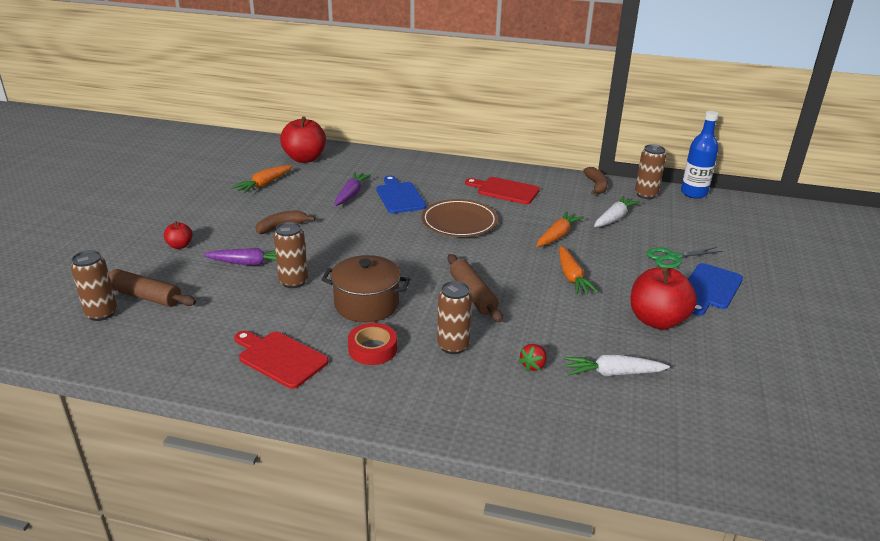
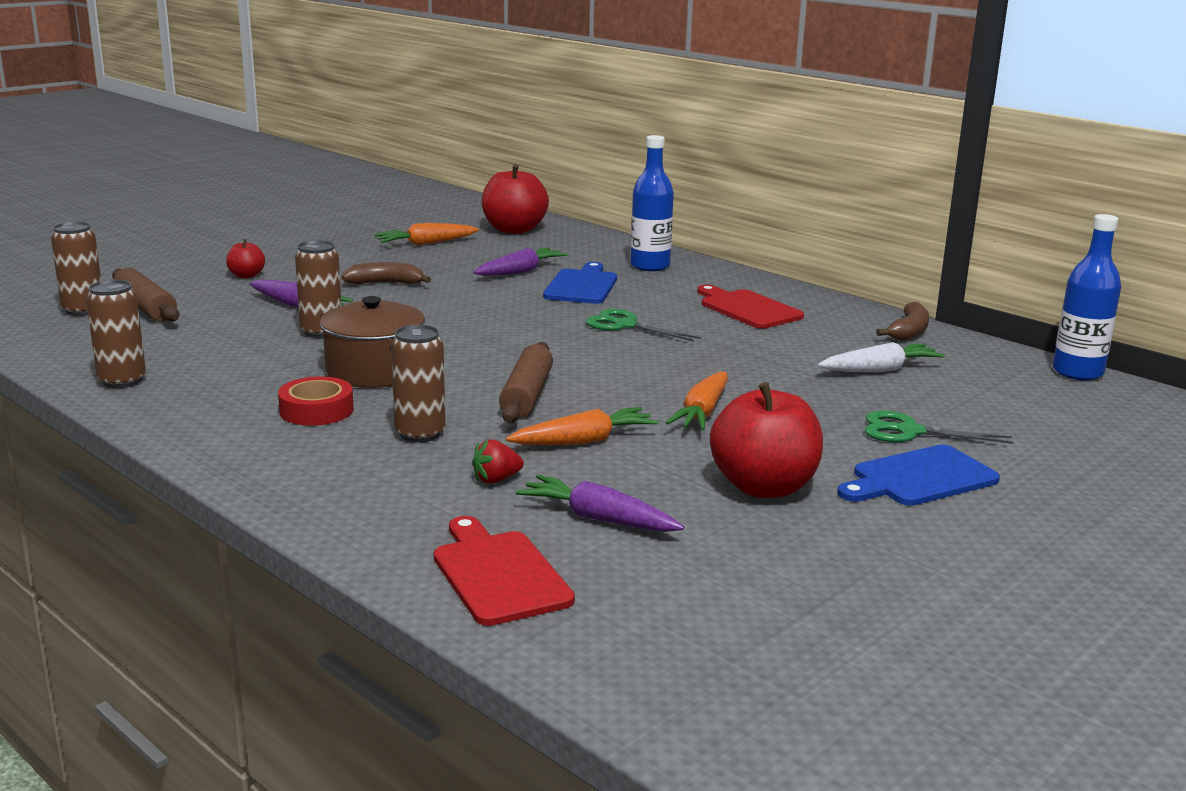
camera: 30 degrees right, 10 degrees down
red cutting board [234,331,328,389] -> red cutting board moved to [434,516,575,626]
brown plate [422,199,498,237] -> green scissors [586,309,701,341]
orange carrot [536,211,584,247] -> orange carrot moved to [506,407,659,445]
white carrot [563,355,670,376] -> purple carrot [516,475,684,532]
brown can [635,144,666,199] -> brown can moved to [86,280,146,388]
none -> blue bottle [630,135,674,271]

